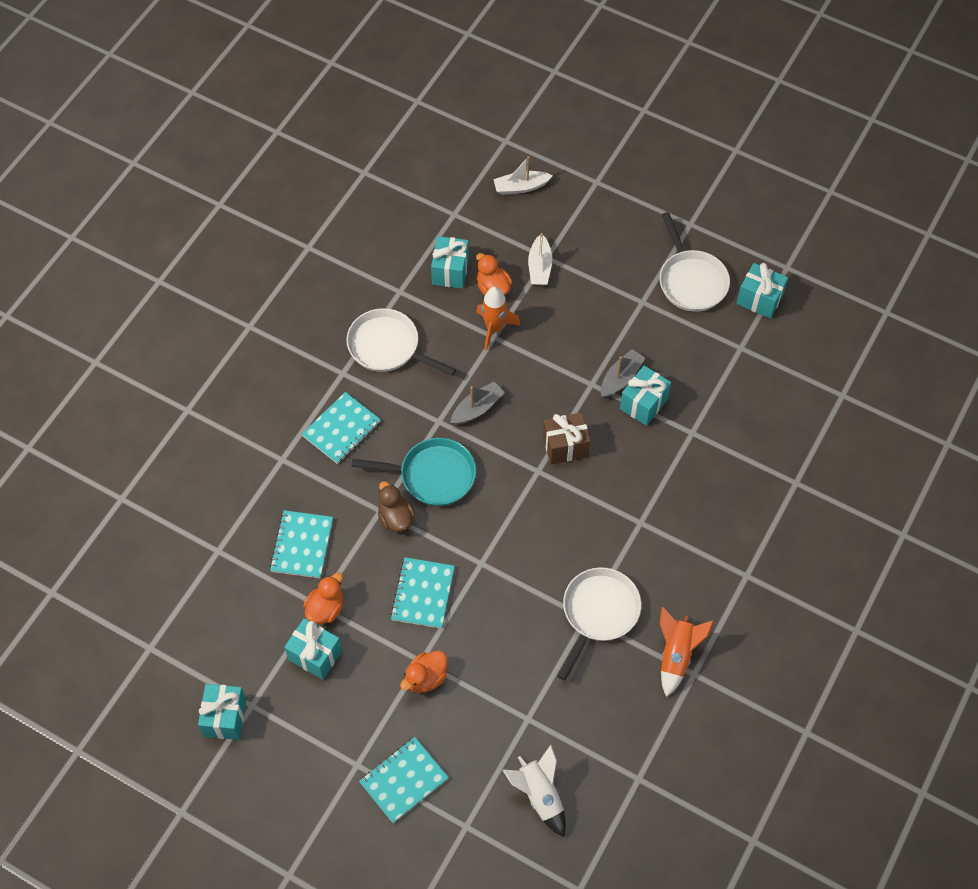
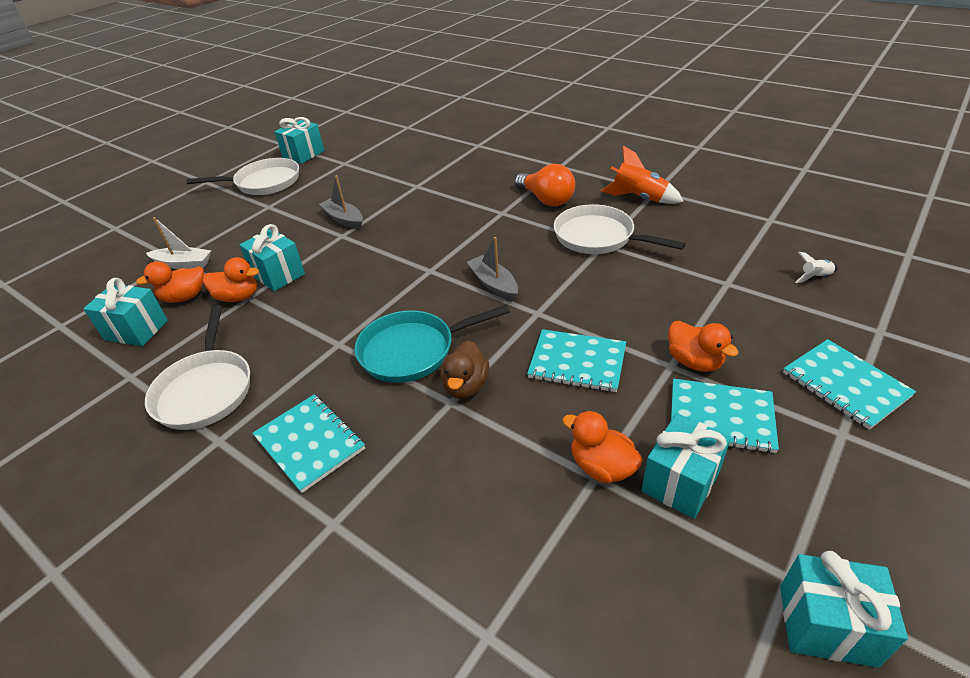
camera: 80 degrees left, 20 degrees down
turquoise notebook [270,510,333,578] -> turquoise notebook moved to [671,379,779,454]
white pan [346,308,456,376] -> white pan turned 45 degrees counterclockwise [145,305,250,430]
turquoise pan [351,438,476,506] -> turquoise pan turned 120 degrees counterclockwise [354,305,510,383]
brown duck [378,481,415,532] -> brown duck turned 60 degrees counterclockwise [440,340,489,399]
grey boat [450,382,505,425] -> grey boat moved to [467,237,518,301]
orange rocket [476,287,521,351] -> orange duck [203,257,259,302]
white boat [493,156,553,195] -> none
white rocket [503,745,566,837] -> white rocket [795,252,838,283], size x0.52
brown gift [543,412,590,464] -> none
turquoise gift [620,366,671,426] -> turquoise gift moved to [239,224,305,291]
none -> orange light bulb [515,164,575,206]

